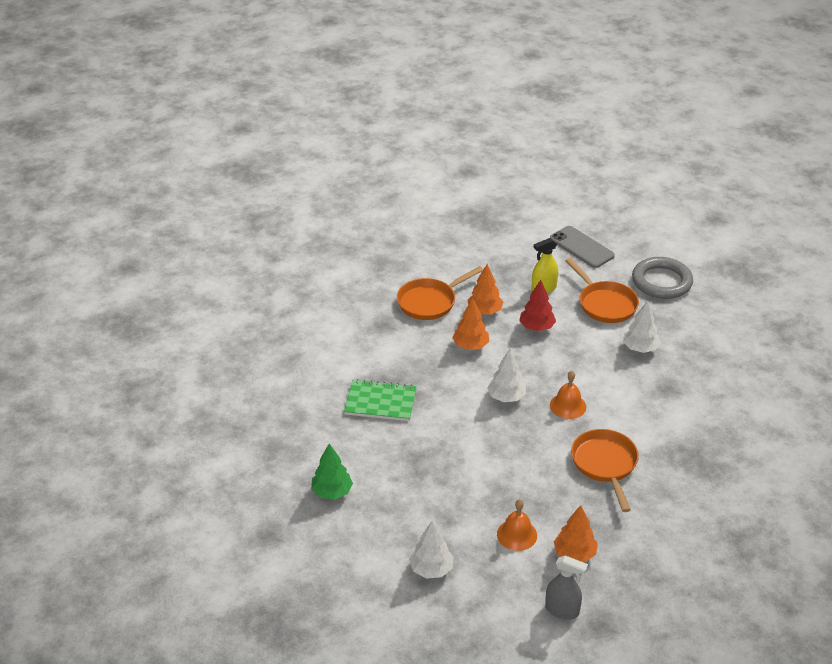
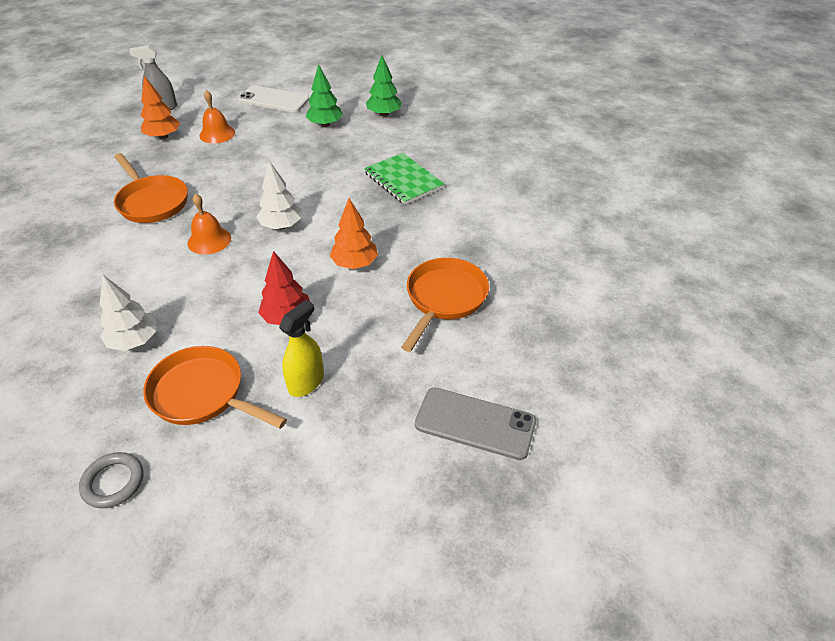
camera: 150 degrees right, 5 degrees up
green notebook [344,379,417,421] -> green notebook turned 75 degrees clockwise [364,153,444,205]
white tree [409,521,453,578] -> white phone [238,85,309,112]
orange tree [468,264,503,315] -> none
grey phone [550,226,615,268] -> grey phone moved to [415,388,536,460]
grey ring [632,257,693,299] -> grey ring [79,452,143,508], size x0.55
none -> green tree [306,64,343,127]

